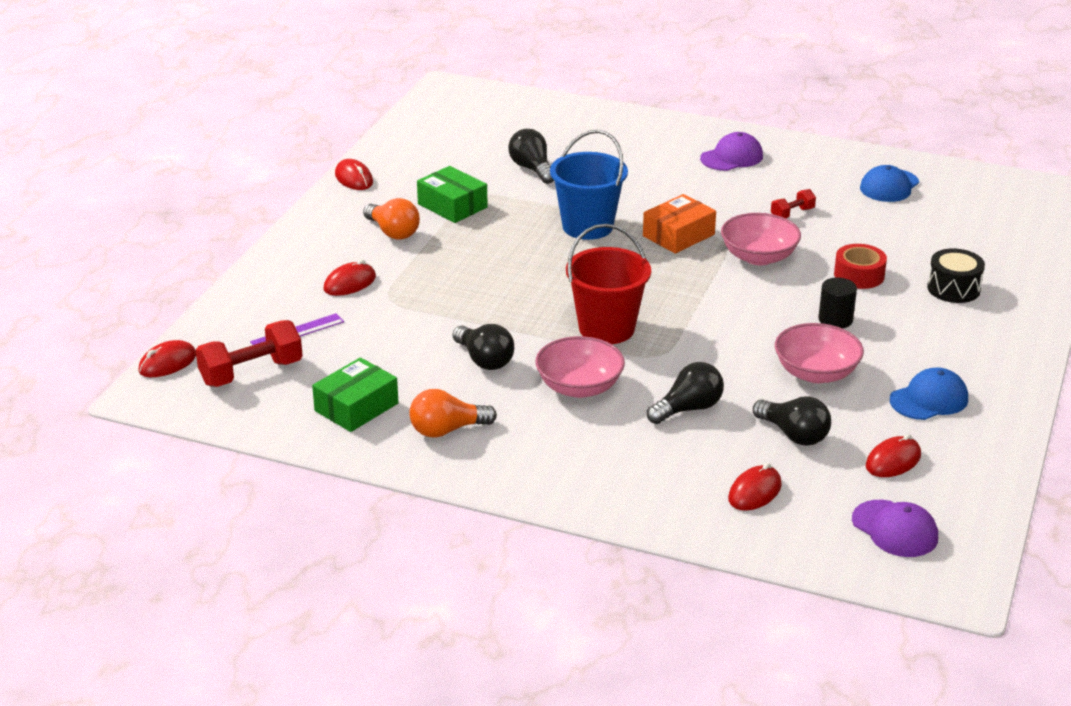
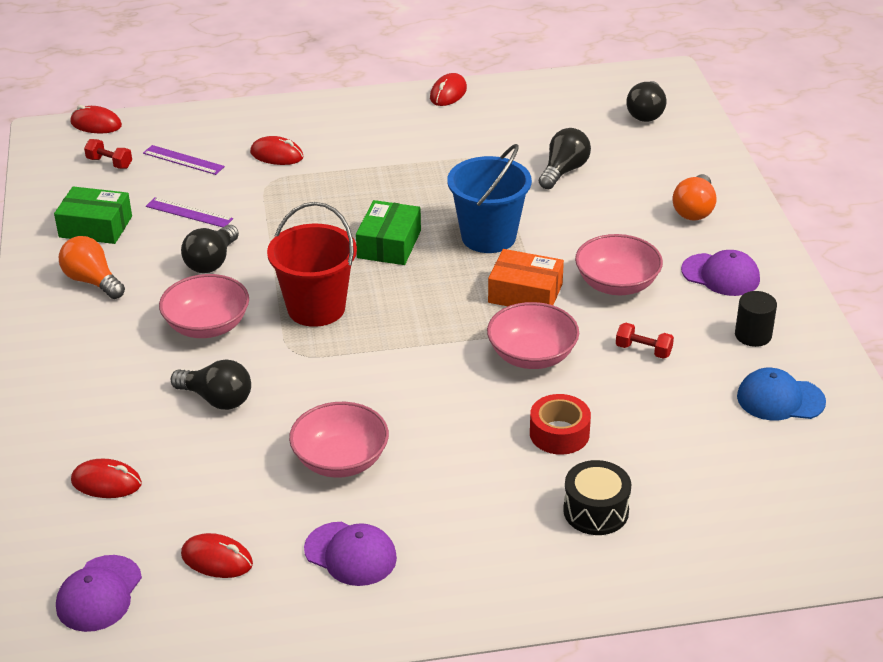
camera: 60 degrees right, 5 degrees up
red dumbbell [196,320,303,387] -> red dumbbell [84,139,132,169], size x0.53
orange light bulb [363,198,420,240] -> orange light bulb moved to [673,174,716,220]
green box [417,166,488,223] -> green box moved to [356,200,421,265]
black light bulb [753,396,831,446] -> black light bulb moved to [626,81,666,122]
black cylinder [818,278,857,329] -> black cylinder moved to [735,291,777,347]
blue cap [890,368,968,420] -> purple cap [304,522,397,586]
none -> purple ruler [146,197,233,227]
none -> pink bowl [575,234,663,295]

